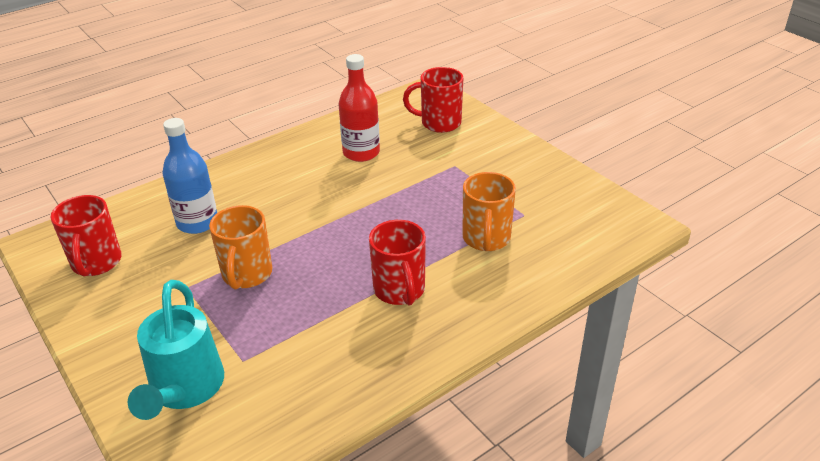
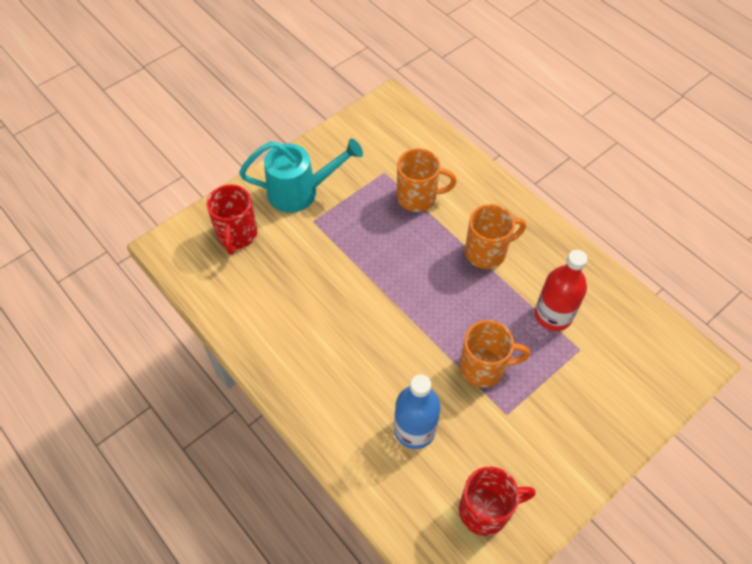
camera: 95 degrees left, 20 degrees up
turquoise watering can [128,280,224,420] -> turquoise watering can moved to [239,138,363,213]
red bottle [339,54,380,162] -> red bottle moved to [535,250,588,331]
red mug [369,220,426,305] -> orange mug [465,204,526,269]

